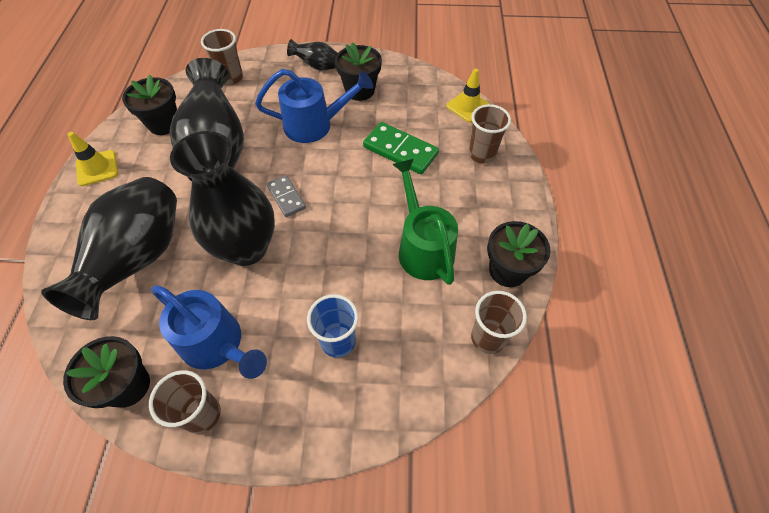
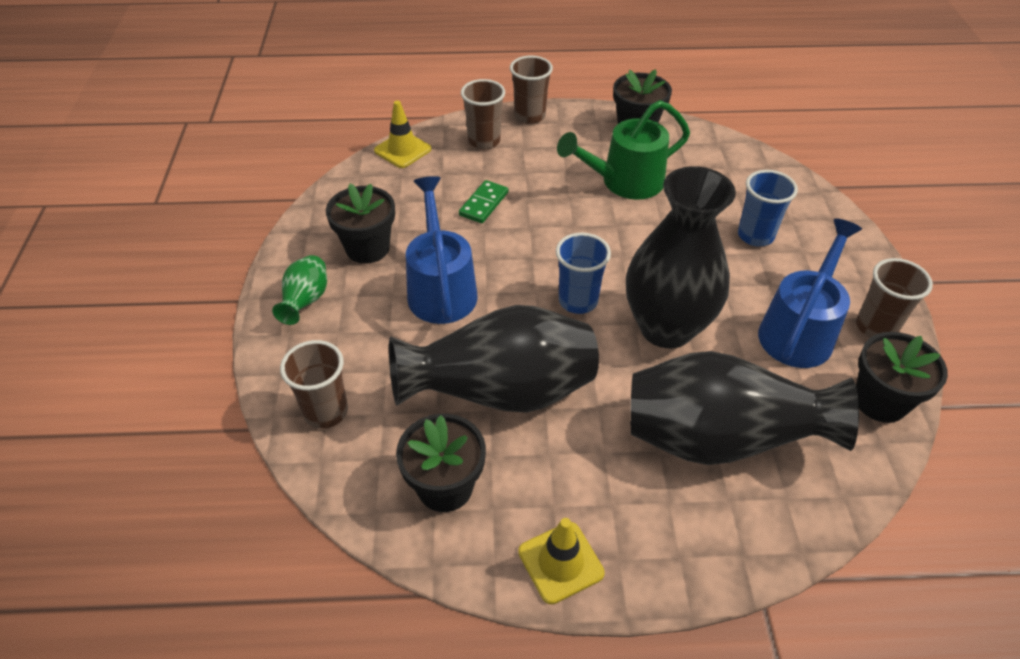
camera: 95 degrees left, 10 degrees down
grey domino [267,175,306,217] -> blue cup [556,233,611,314]
black vase [287,39,338,70] -> green vase [272,255,327,325]
green domino [363,122,439,175] -> green domino [459,180,508,223], size x0.62
brown cup [471,291,527,354] -> brown cup moved to [510,56,553,124]

